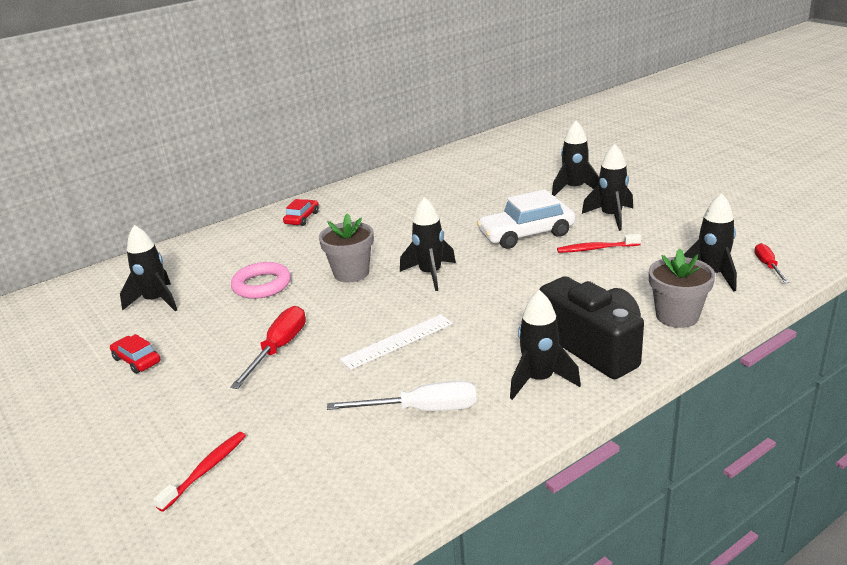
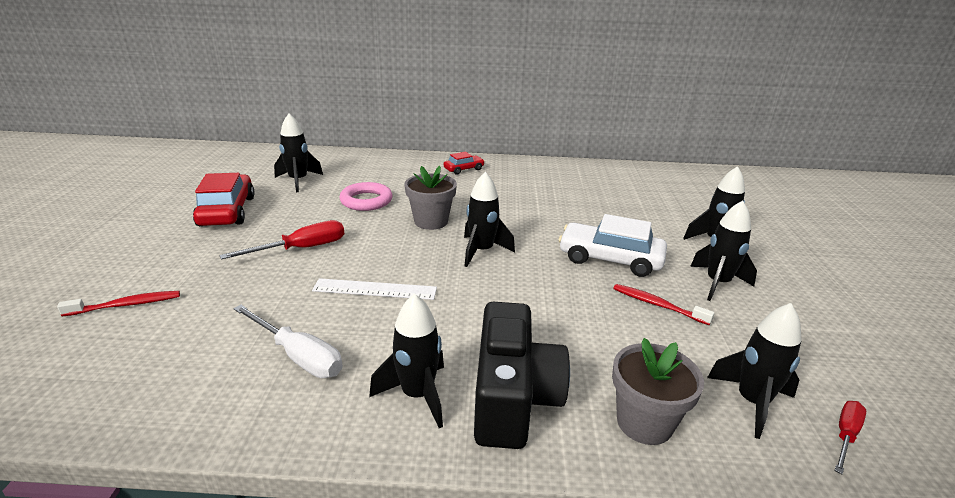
camera: 35 degrees right, 0 degrees up
red car [110,334,160,374] -> red car [193,173,255,226], size x1.89

